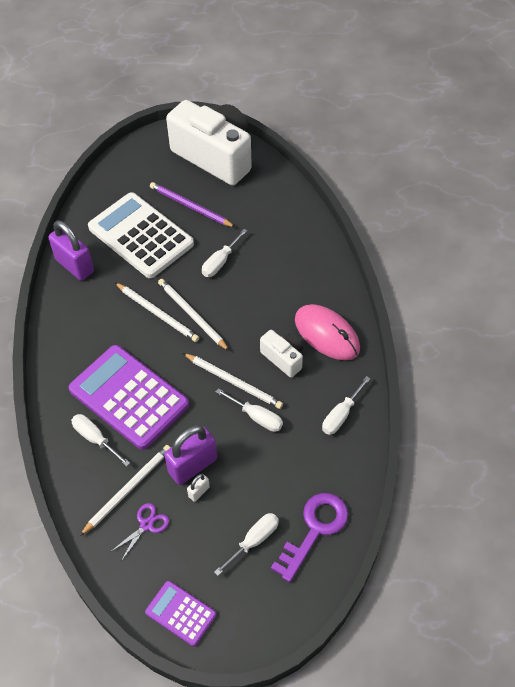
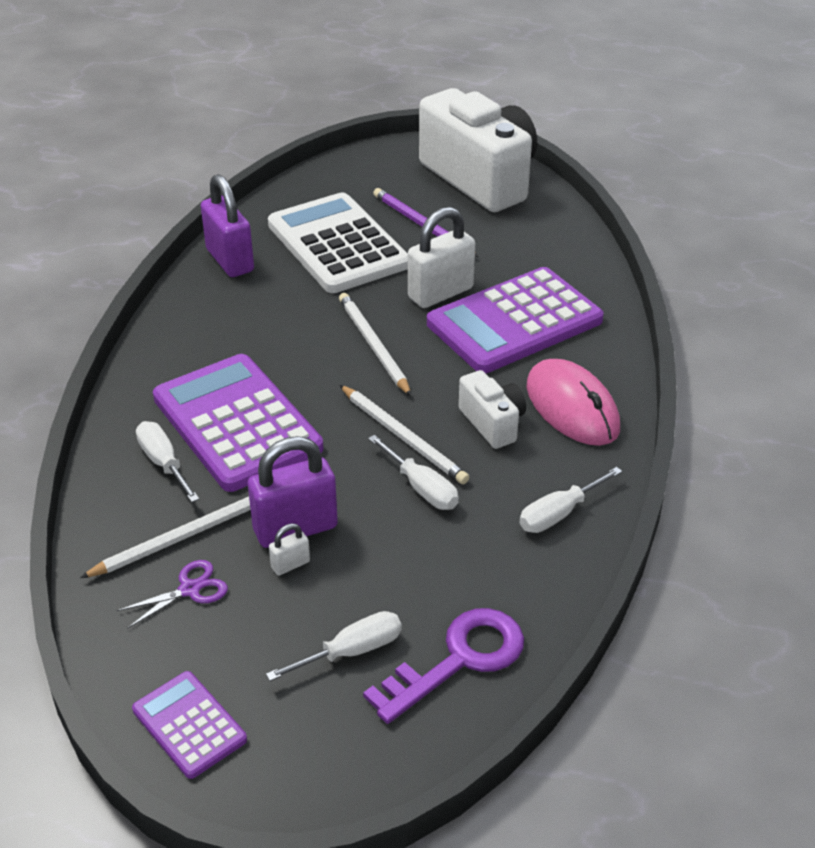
camera: 15 degrees right, 15 degrees down
white pencil [115,283,199,342] -> none
white screwdriver [202,229,247,277] -> white padlock [408,207,475,308]
none -> purple calculator [427,267,604,373]

